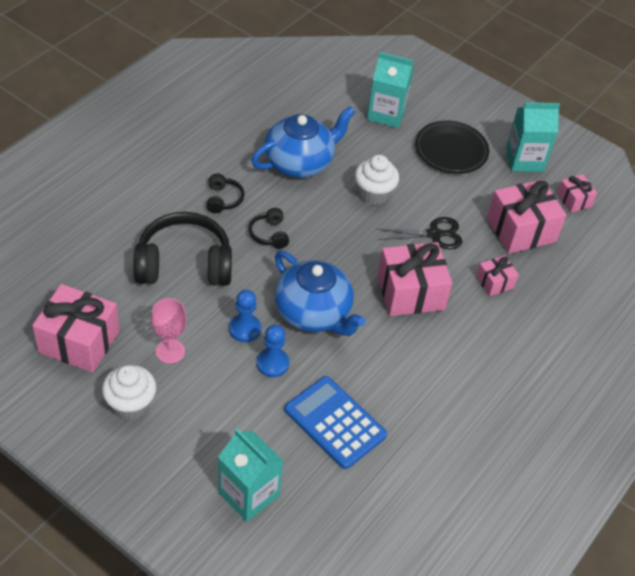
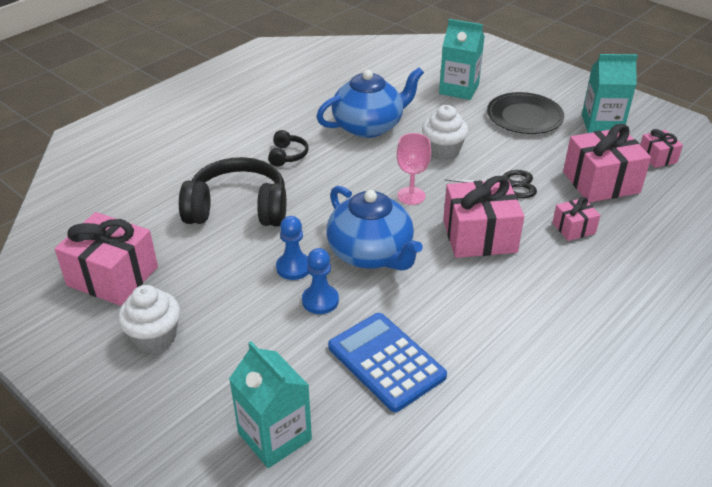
camera: 10 degrees right, 10 degrees down
pink goblet [151,298,187,364] -> pink goblet moved to [397,133,431,205]
black headphones [249,208,289,249] -> none

